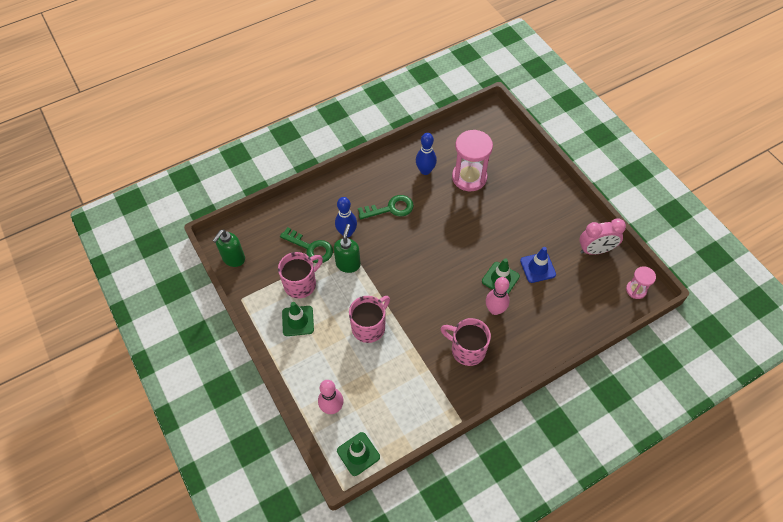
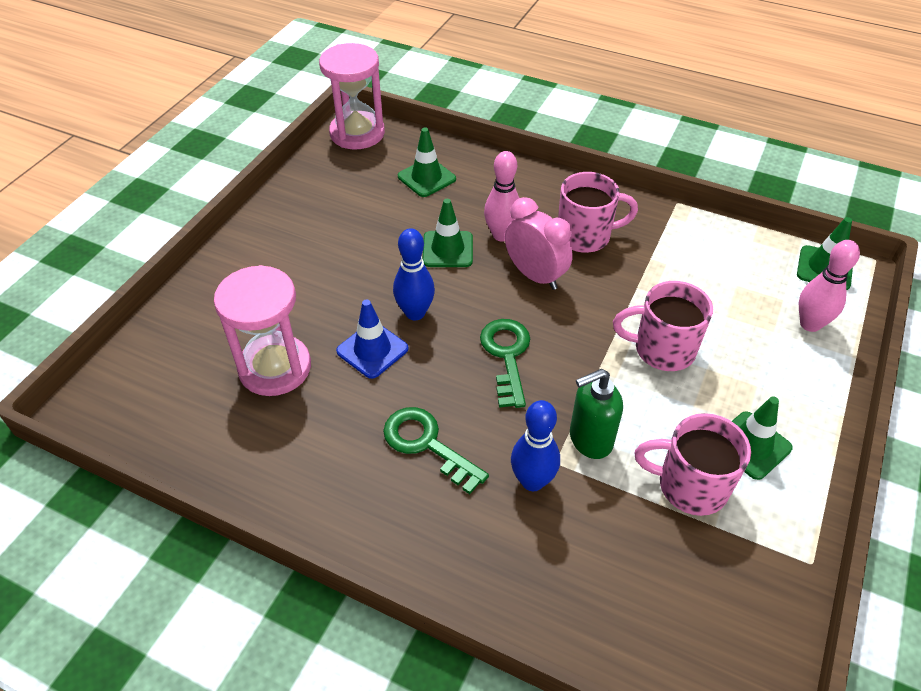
camera: 125 degrees left, 10 degrees down
green soap dispenser [212,229,245,267] -> none
green key [280,227,333,263] -> green key moved to [480,319,530,408]
blue bowling pin [416,133,437,175] -> blue bowling pin moved to [393,228,435,320]
pink mug [440,318,491,366] -> pink mug turned 90 degrees counterclockwise [558,172,638,253]
blue traffic cone [520,247,556,283] -> blue traffic cone moved to [336,299,408,379]
pink clock [579,219,626,255] -> pink clock moved to [505,197,573,290]
pink hourglass [626,266,656,299] -> pink hourglass [319,43,385,150], size x1.88
none -> green traffic cone [398,128,456,197]

